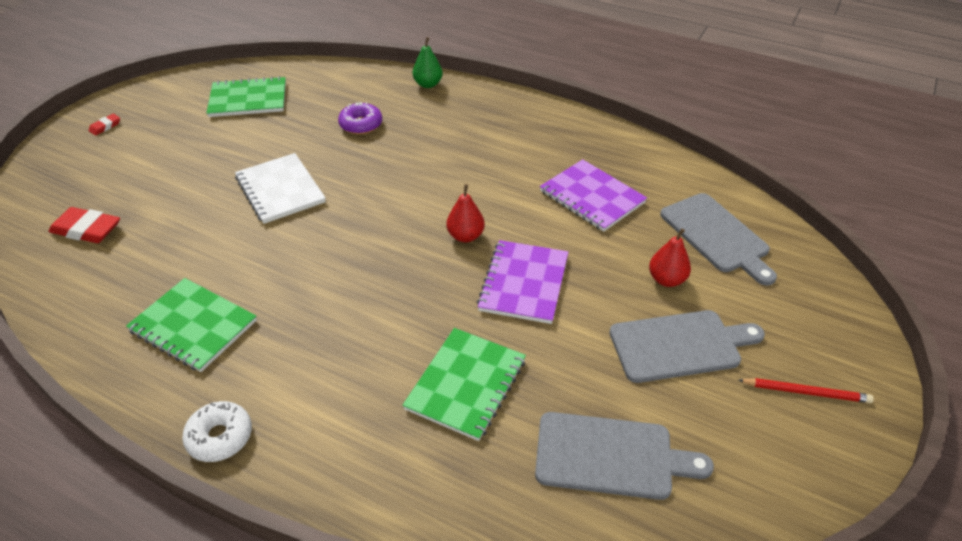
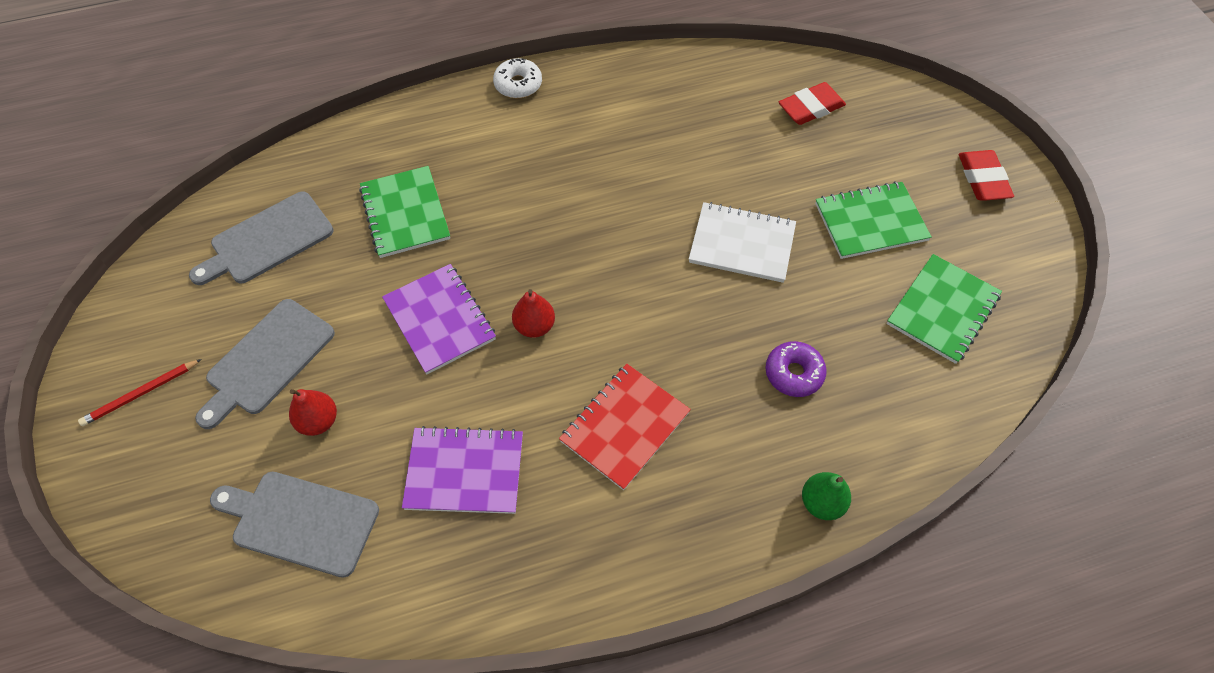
camera: 135 degrees right, 15 degrees up
red eraser [89,114,120,136] -> red eraser [959,150,1014,200], size x1.96
green notebook [126,278,257,372] -> green notebook moved to [815,181,932,259]
none -> red notebook [559,364,691,490]

